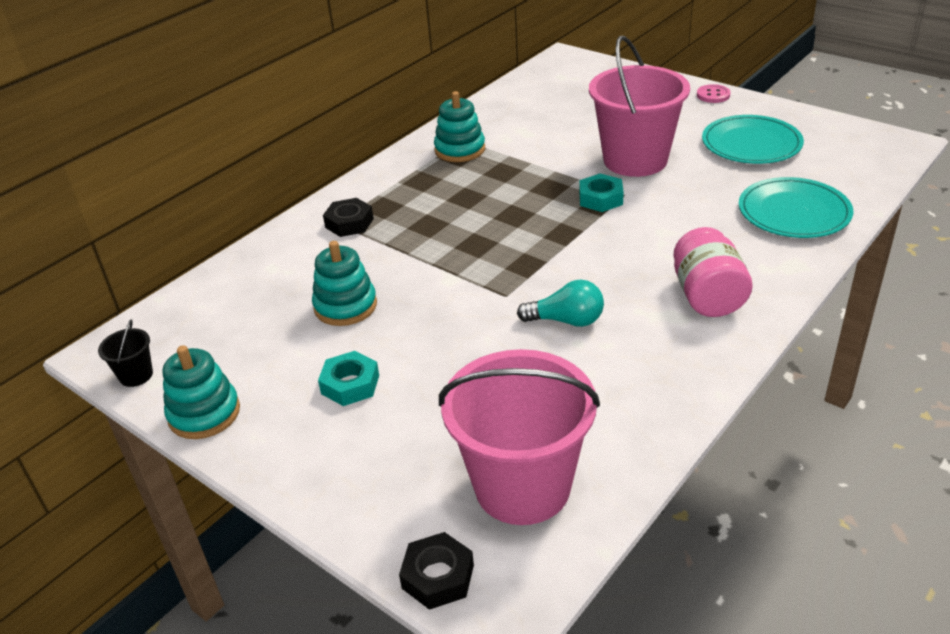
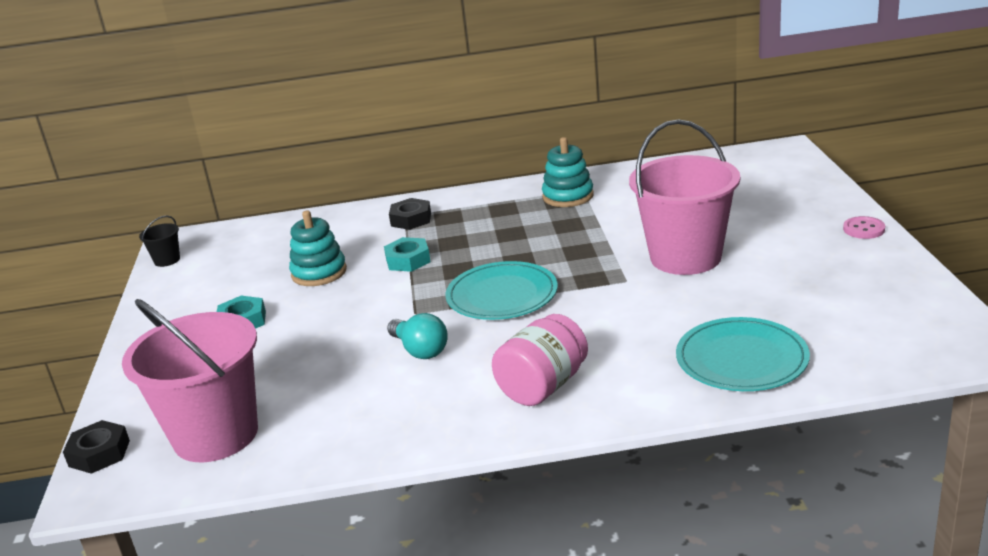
camera: 45 degrees right, 10 degrees down
turquoise stacking toy [163,345,240,439] -> none
turquoise nut [579,173,624,212] -> turquoise nut moved to [384,237,431,272]
turquoise plate [702,115,804,164] -> turquoise plate moved to [446,261,558,320]

